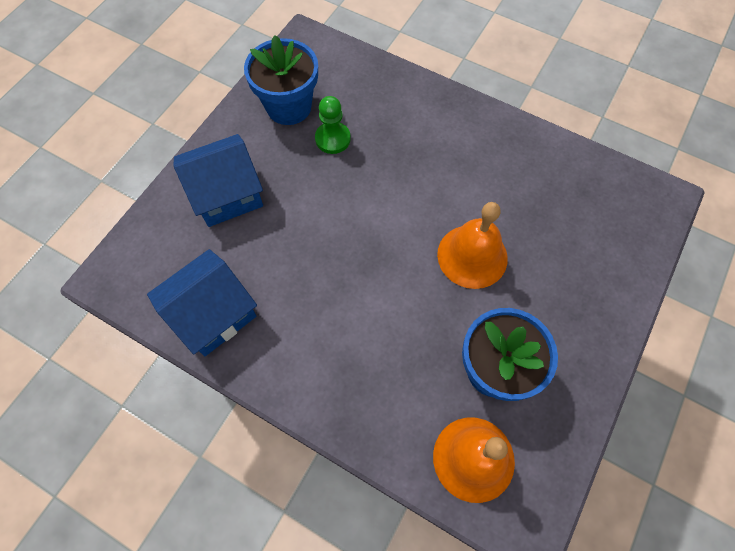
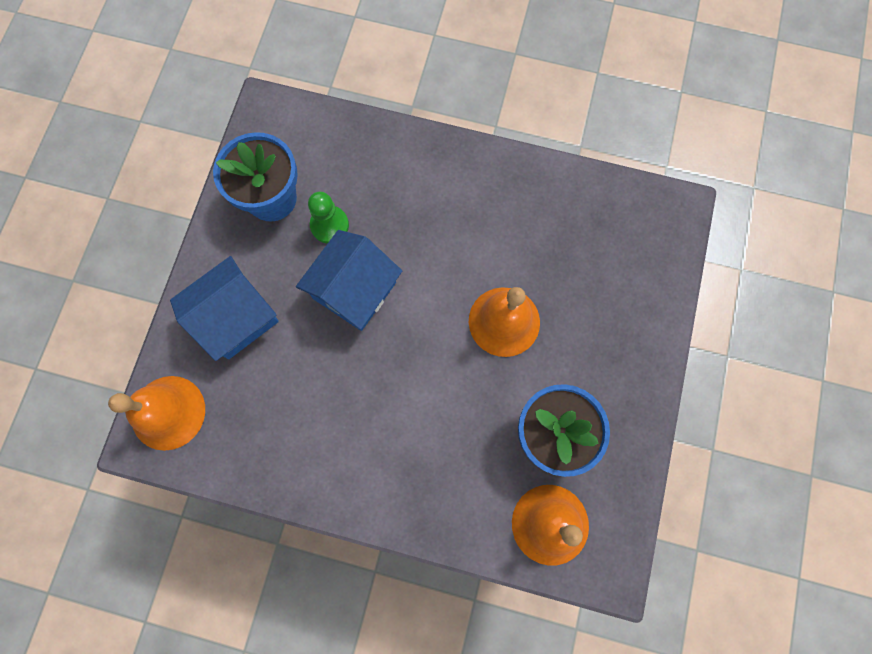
camera: 15 degrees left, 10 degrees up
blue house [147,249,257,356] -> blue house moved to [296,230,402,331]
none -> orange bell [108,376,205,451]

